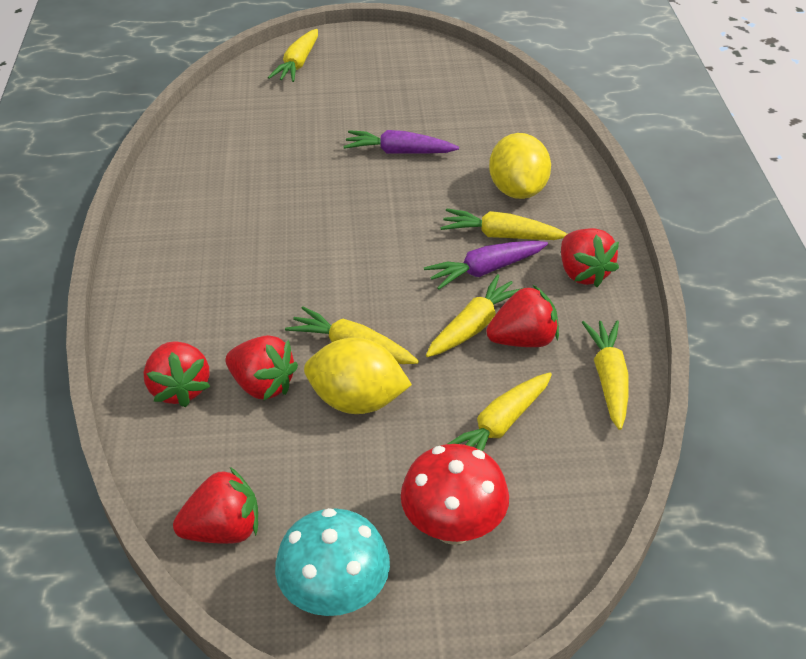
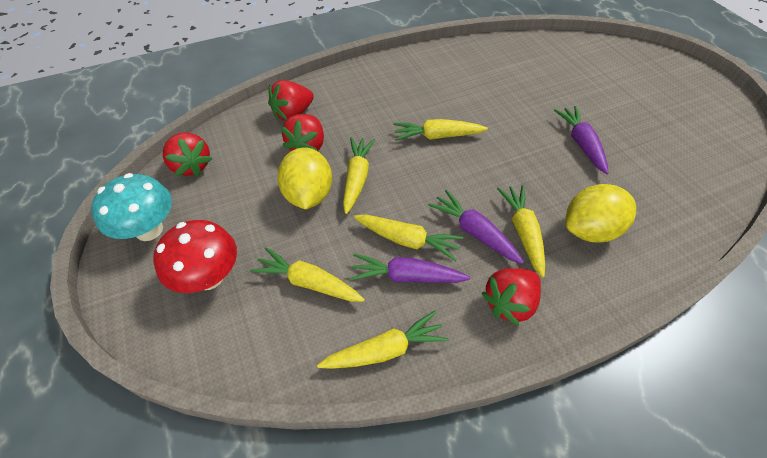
camera: 70 degrees right, 10 degrees up
yellow carrot [268,29,318,82] -> yellow carrot moved to [393,119,488,141]
red strawberry [486,285,559,347] -> purple carrot [350,254,470,283]

